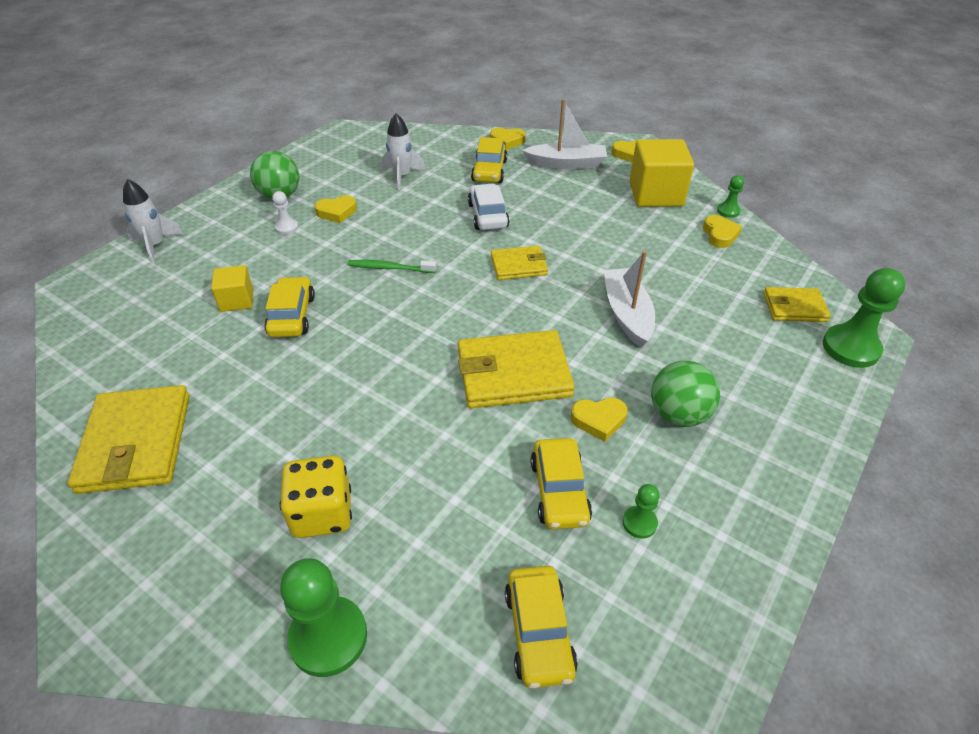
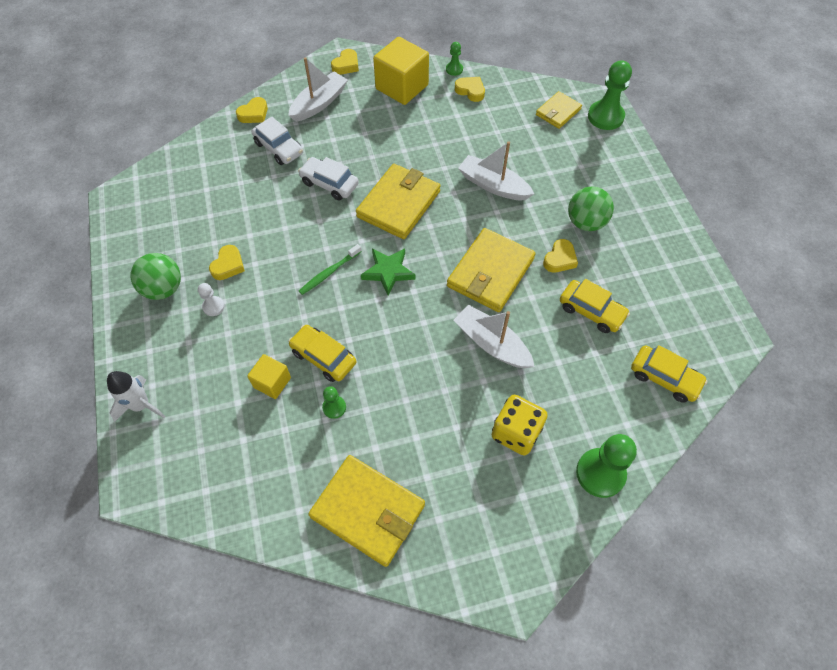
camera: 50 degrees left, 15 degrees up
white rocket [382,113,426,191] -> none
yellow car [471,137,507,183] -> white car [252,117,303,165]
yellow wallet [491,246,548,280] -> yellow wallet [356,164,440,239], size x1.74
green pawn [622,484,660,538] -> green pawn moved to [322,386,346,419]
none -> green star [361,248,415,296]
none -> white boat [454,305,535,368]

